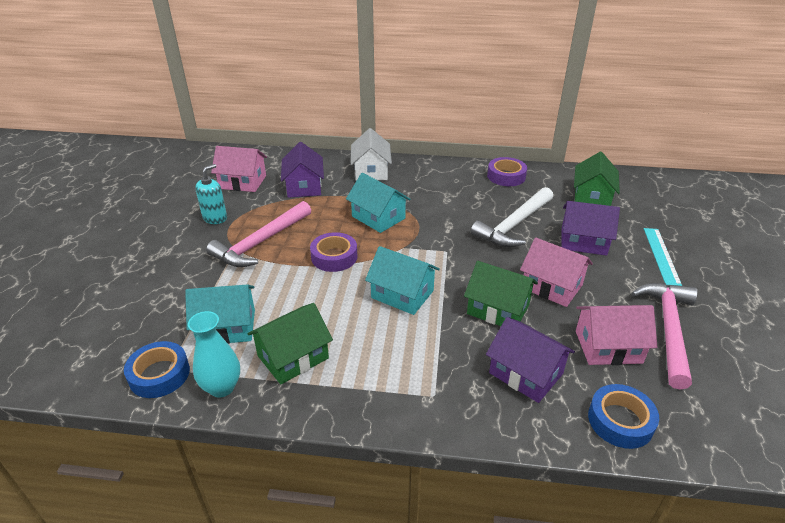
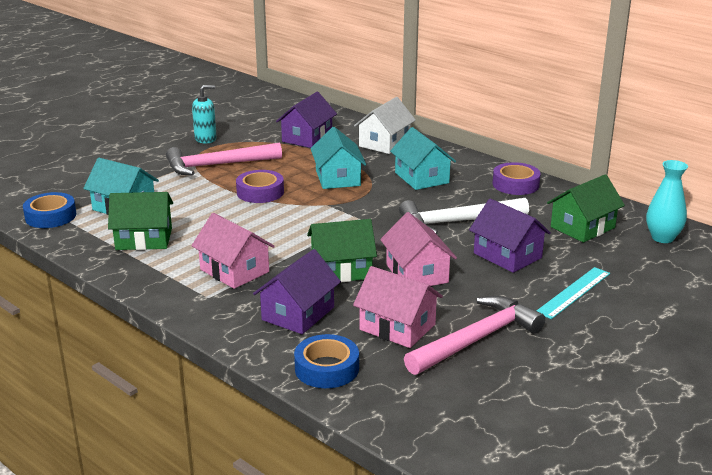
camera: 35 degrees right, 10 degrees down
turquoise vase [188,311,240,398] -> turquoise vase moved to [646,160,688,243]
pink house [211,146,267,192] -> pink house moved to [192,213,275,289]
turquoise house [365,246,440,315] -> turquoise house moved to [390,127,456,190]
green house [464,261,538,326] -> green house turned 75 degrees counterclockwise [307,219,377,282]
purple house [486,317,575,403] -> purple house turned 45 degrees clockwise [253,249,341,334]

